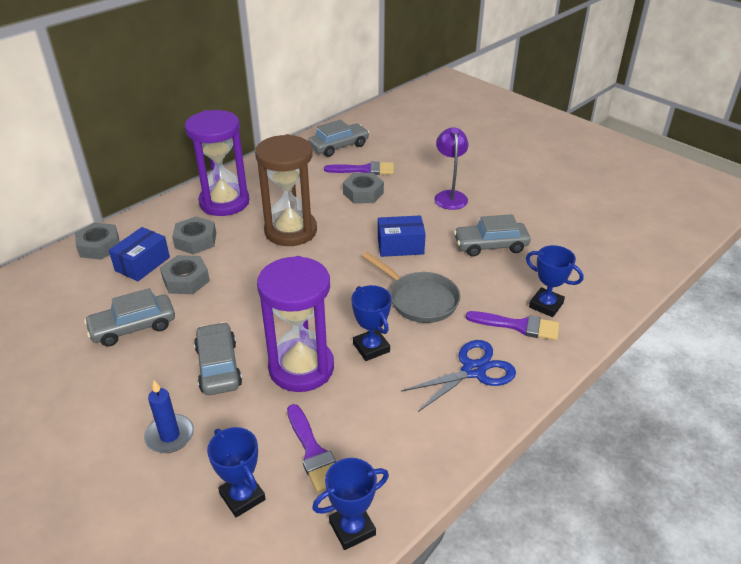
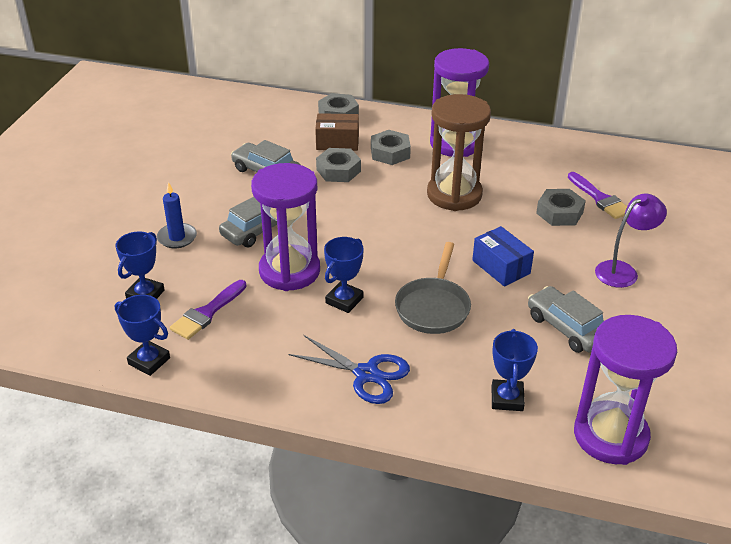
camera: 60 degrees right, 0 degrees up
blue box [109,227,170,281] -> brown box [315,113,359,151]
grey car [308,119,369,157] -> none
purple brush [466,311,559,340] -> none
none -> purple hourglass [574,315,677,465]

